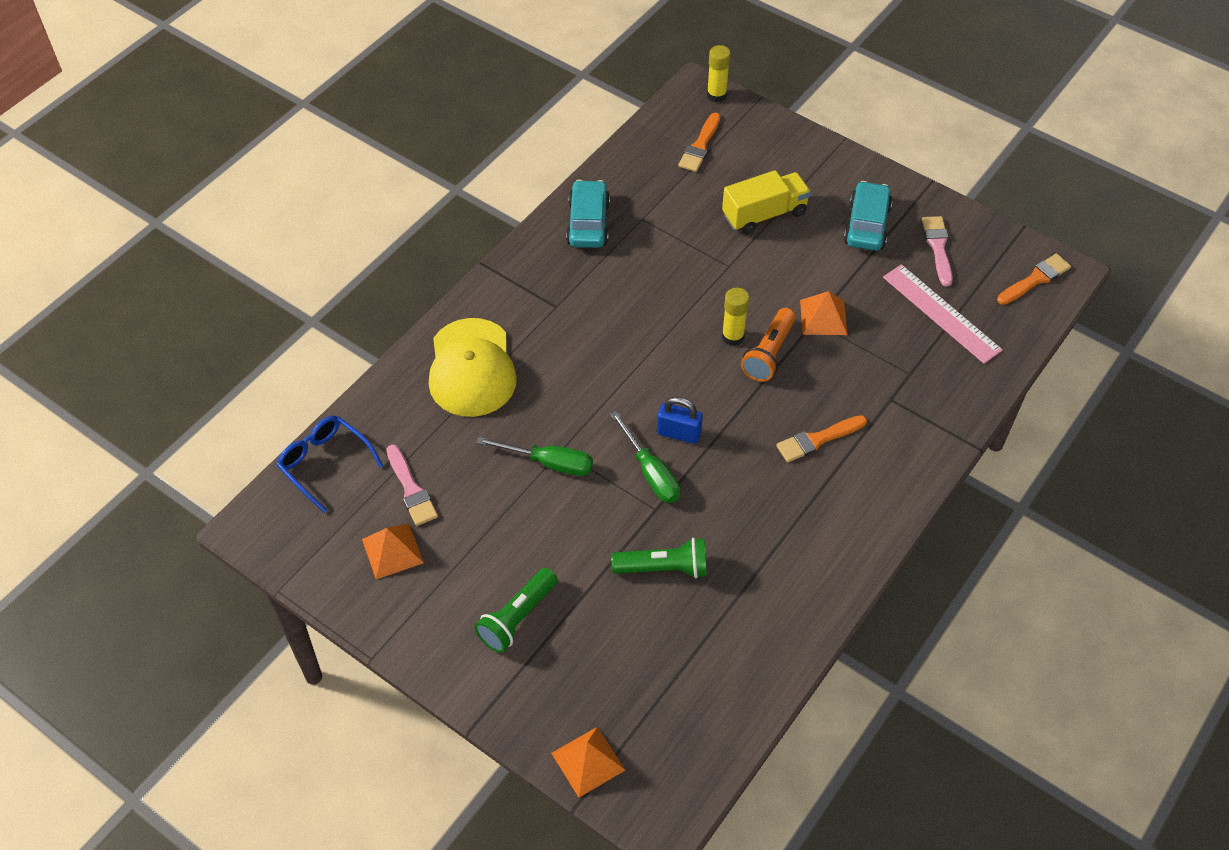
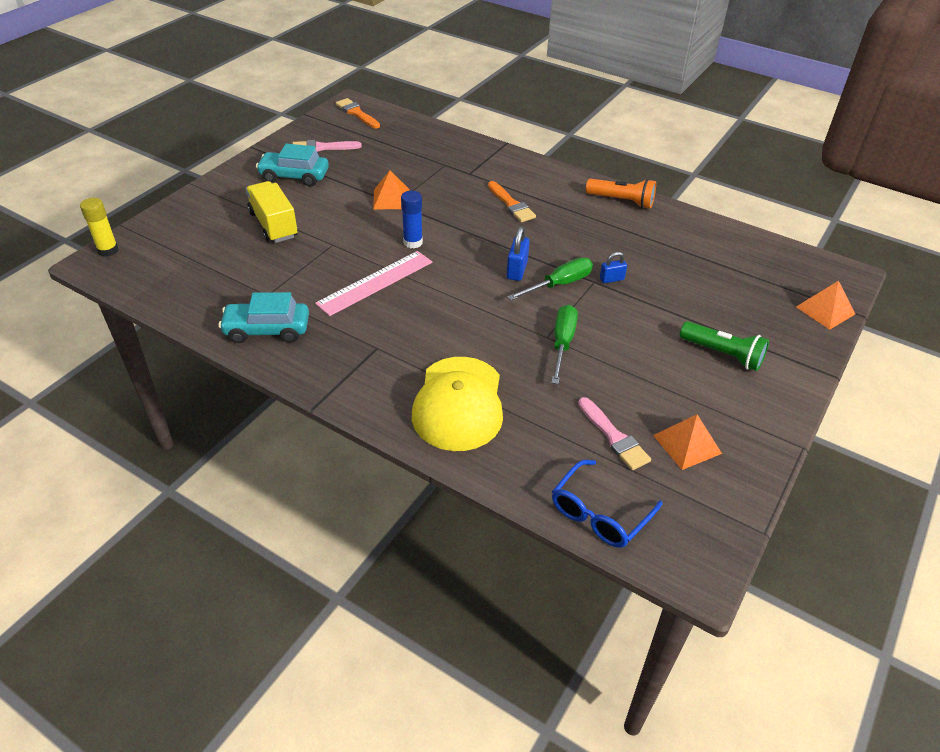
camera: 95 degrees left, 10 degrees down
pink brush [386,445,438,526] -> pink brush turned 90 degrees clockwise [578,397,651,470]
yellow cap [429,318,517,417] -> yellow cap turned 105 degrees clockwise [412,357,503,451]
green flashlight [611,538,707,579] -> none
orange brush [678,113,720,172] -> none
yellow glue stick [722,288,750,346] -> blue glue stick [401,191,423,249]
orange flashlight [741,308,796,382] -> orange flashlight moved to [586,179,656,209]
pink ruler [883,264,1003,364] -> pink ruler moved to [315,251,432,316]
none -> blue padlock [600,252,627,283]

